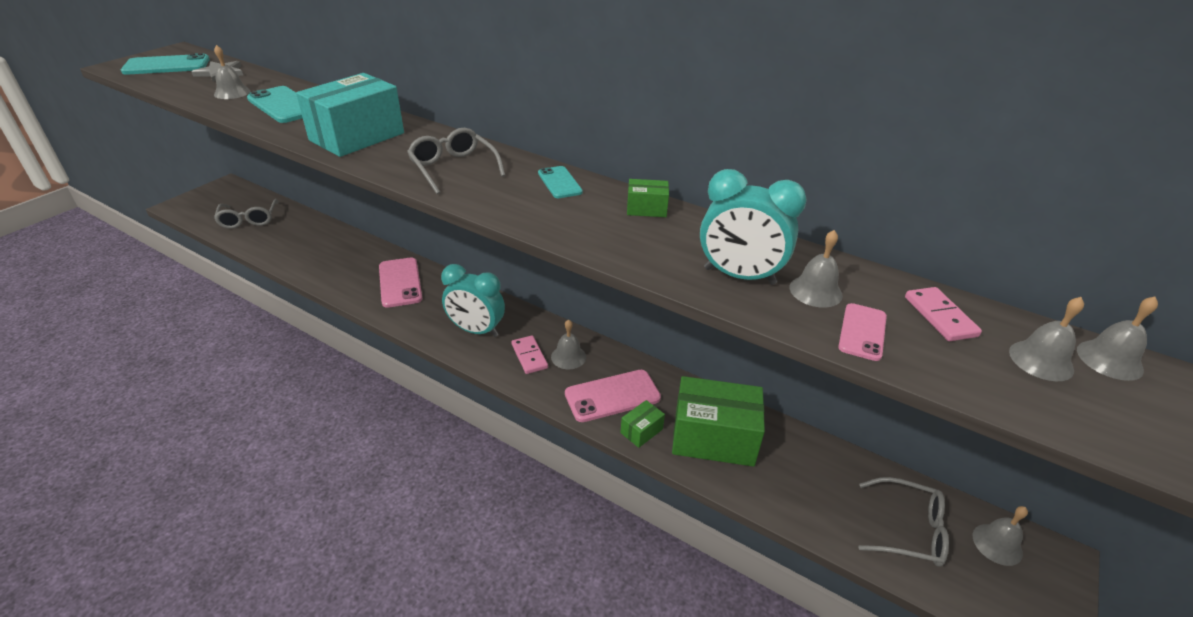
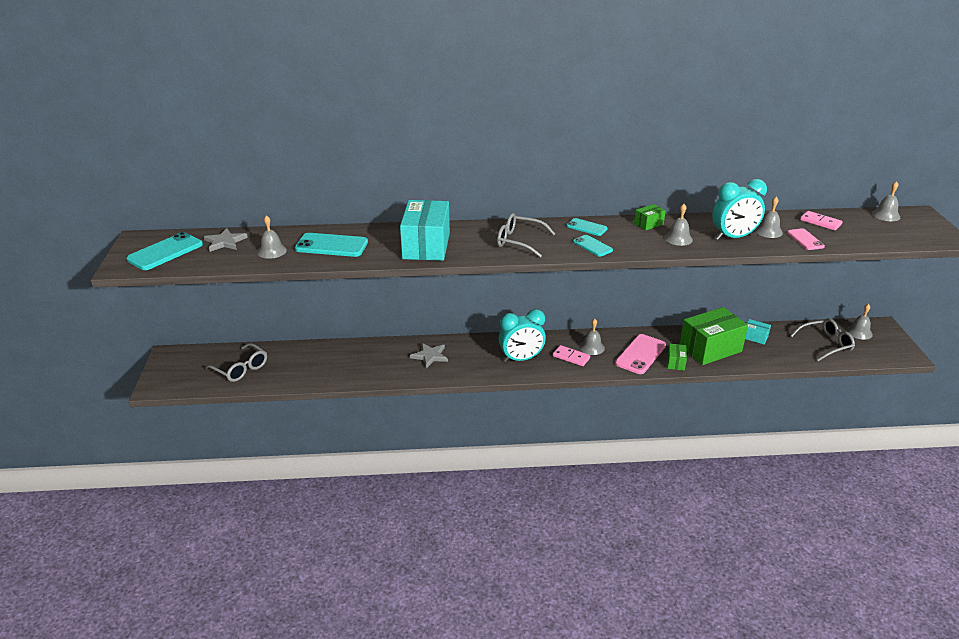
camera: 35 degrees left, 5 degrees down
pink phone [379,257,422,308] -> grey star [410,343,448,368]
grey bell [1009,297,1084,381] -> grey bell moved to [664,204,693,246]
none -> turquoise phone [573,235,613,257]
none -> turquoise box [745,319,771,345]

